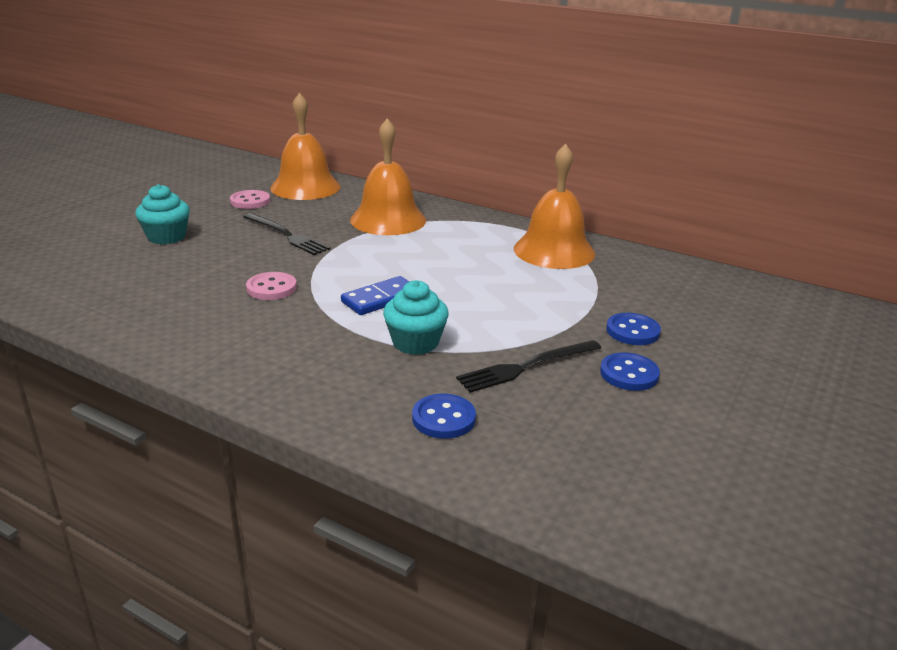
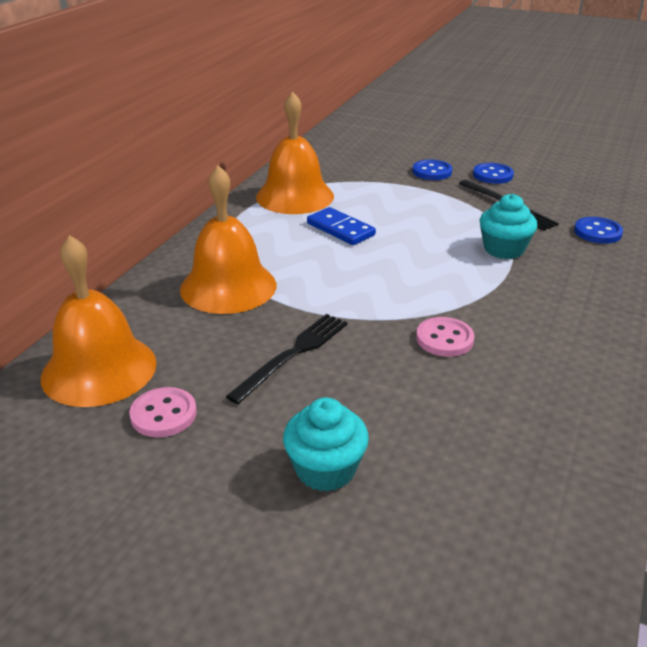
camera: 95 degrees left, 5 degrees up
blue domino [341,276,409,315] -> blue domino moved to [307,207,376,245]

